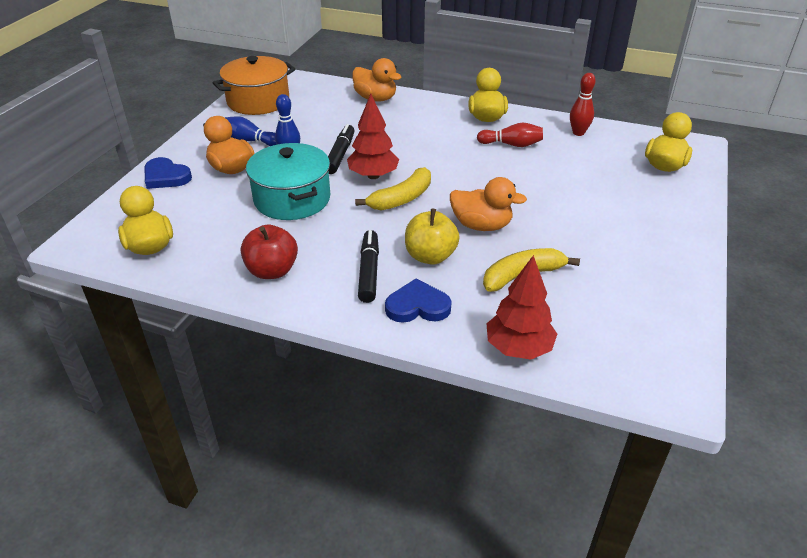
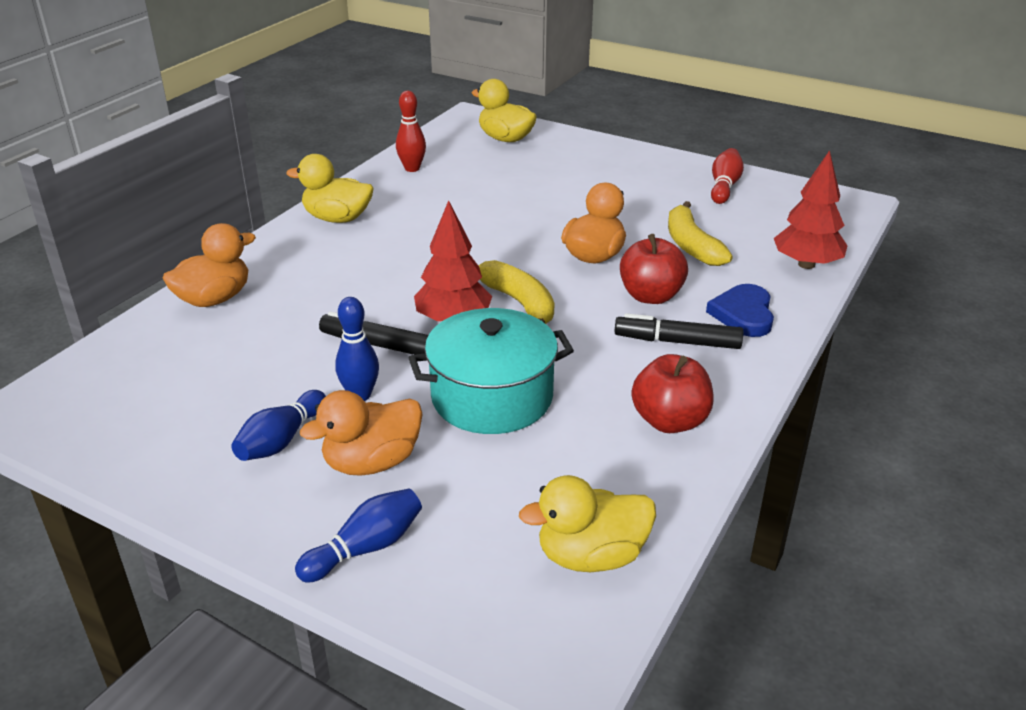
camera: 80 degrees left, 5 degrees down
blue heart [144,157,192,189] -> blue bowling pin [295,488,422,583]
orange pot [213,56,295,115] -> none
yellow apple [405,209,460,265] -> red apple [620,234,688,304]
red bowling pin [477,122,543,147] -> red bowling pin moved to [711,148,744,204]

